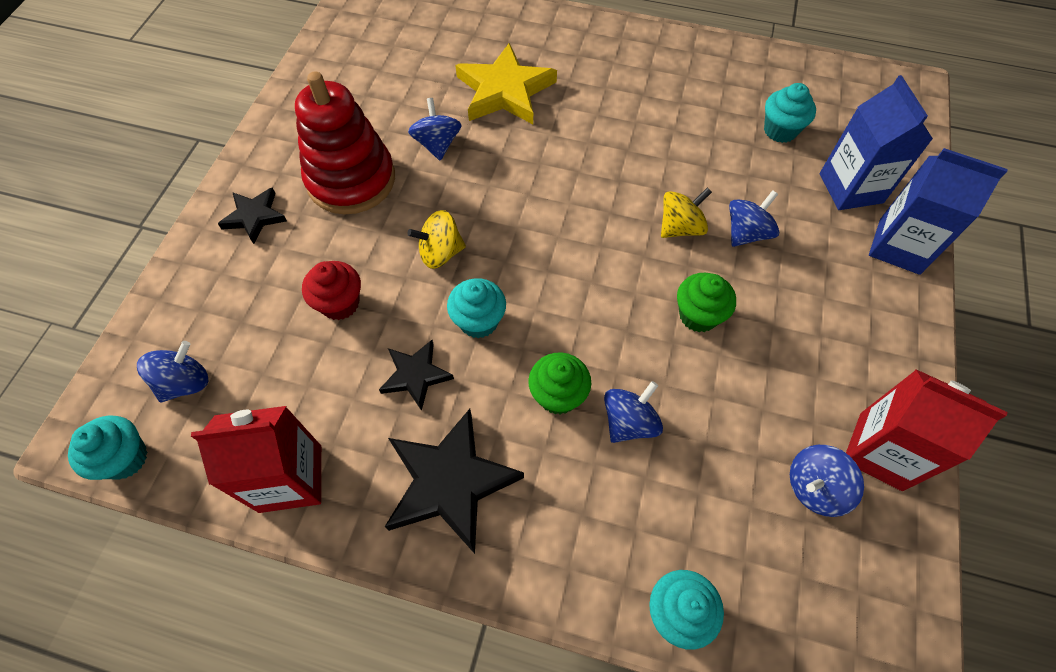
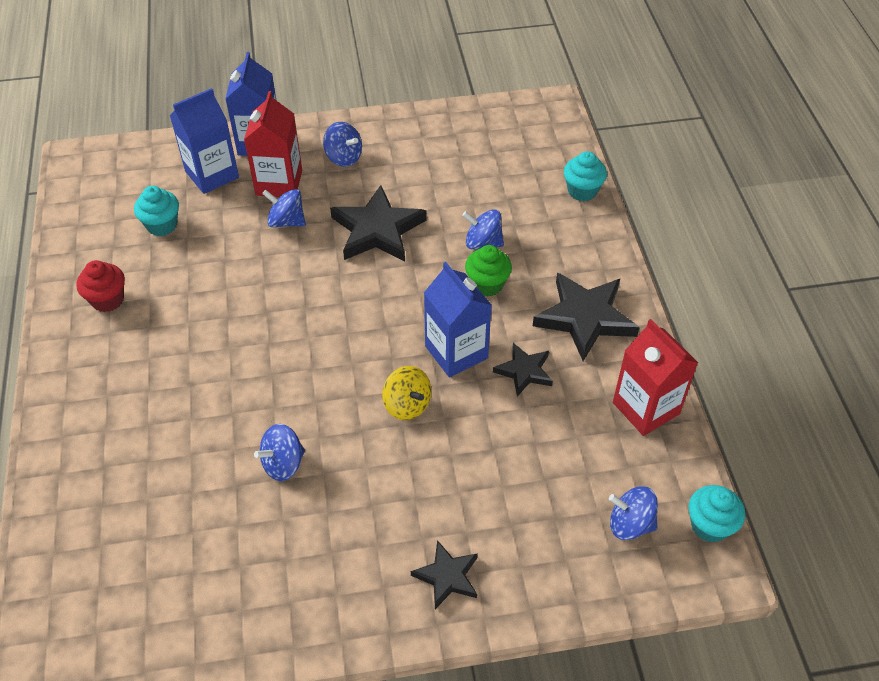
camera: 115 degrees left, 10 degrees down
red stacking toy [295,71,395,215] -> none
red cupcake [302,261,361,320] -> red cupcake moved to [76,260,125,312]
turquoise cupcake [447,278,506,338] -> blue carton [424,262,492,378]
yellow star [455,43,557,124] -> none
yellow spinning top [661,188,712,238] -> none
green cupcake [677,273,736,332] -> black star [330,185,427,261]
blue spinning top [790,445,864,517] -> blue spinning top moved to [323,122,362,167]
red carton [846,369,1008,491] -> red carton moved to [244,91,302,197]

